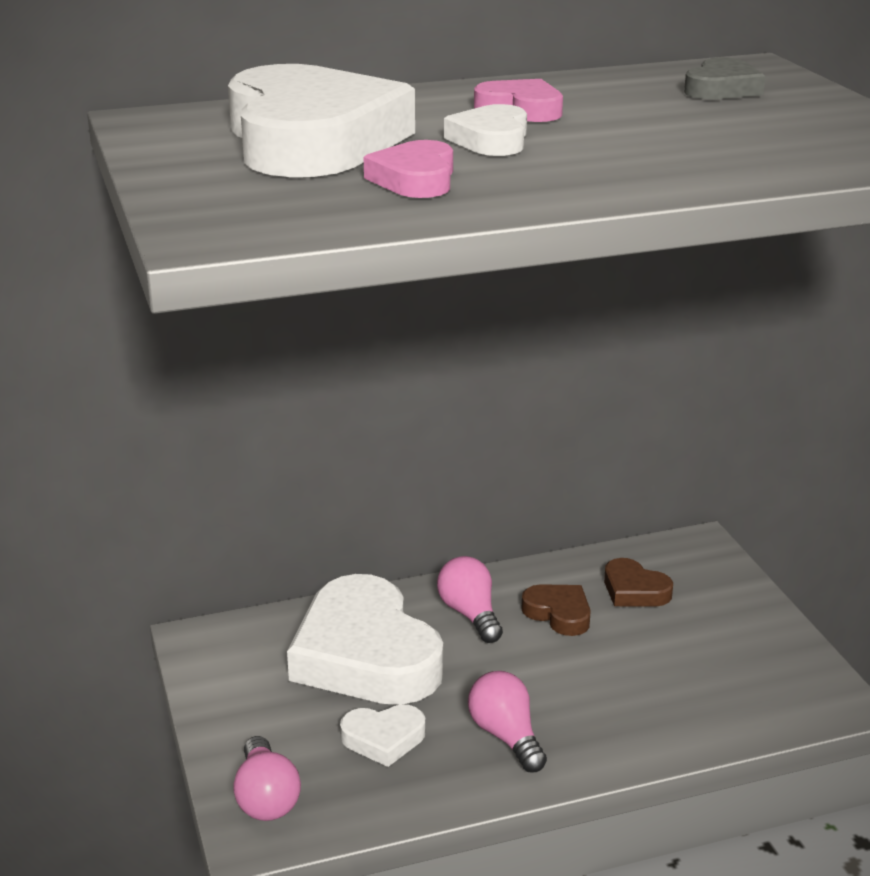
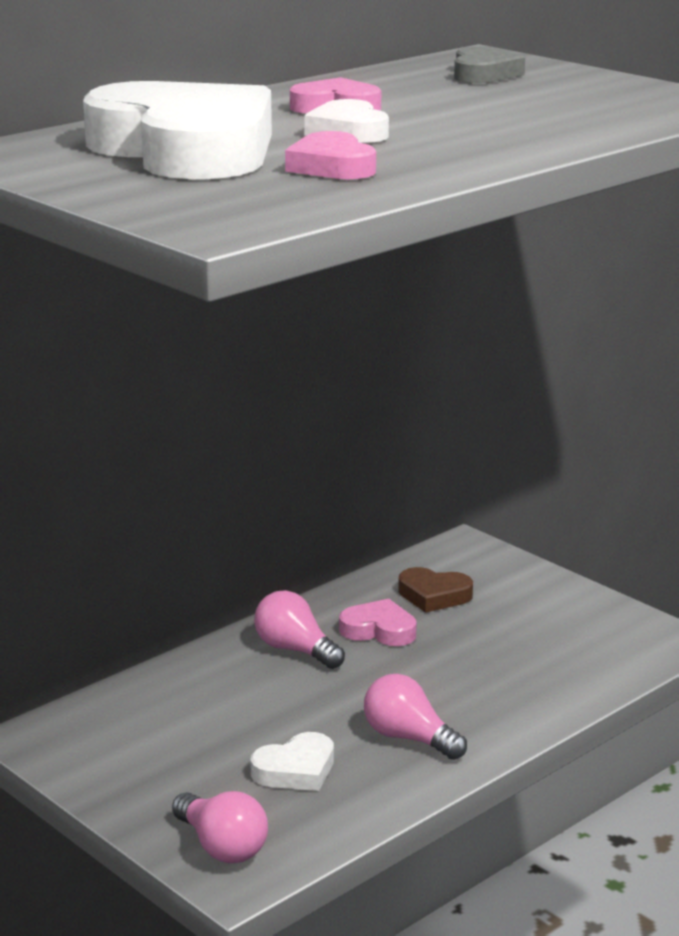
camera: 25 degrees left, 5 degrees down
white heart [287,574,443,705] -> none
brown heart [521,584,591,636] -> pink heart [339,599,416,646]

